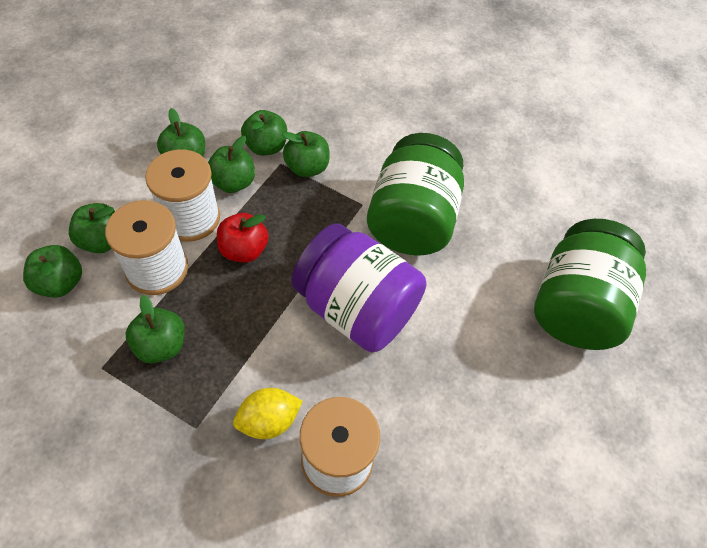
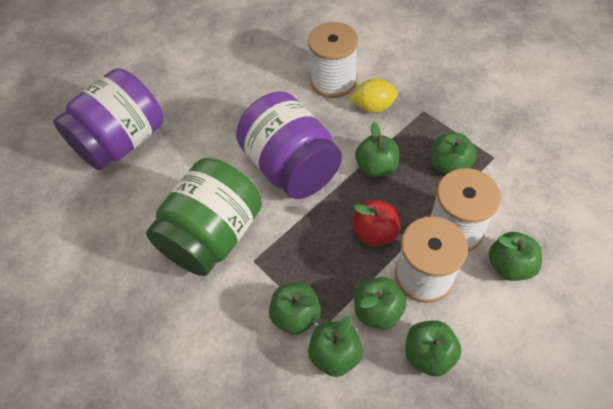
camera: 155 degrees left, 0 degrees up
green apple [23,245,82,298] -> green apple moved to [355,122,399,177]
green jar [534,219,646,350] -> purple jar [53,68,163,170]

